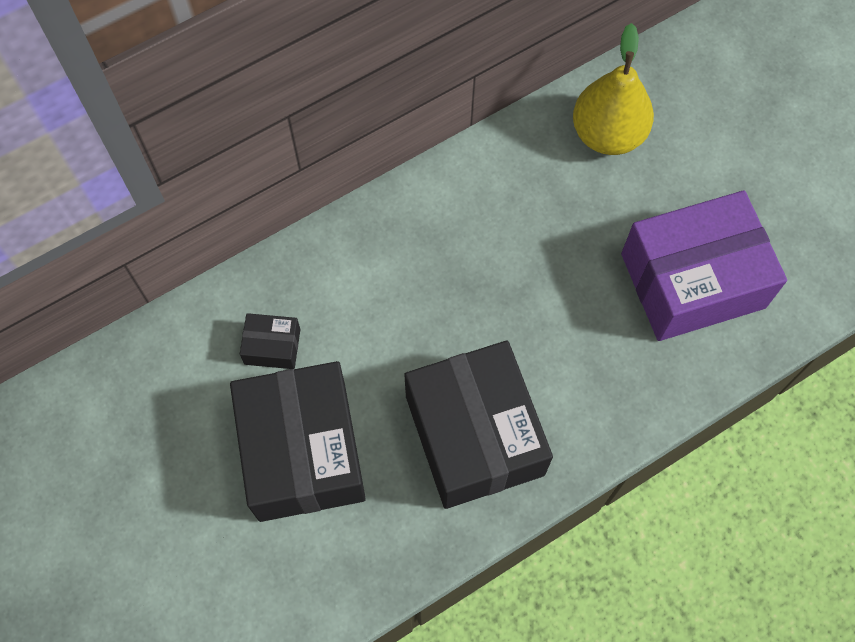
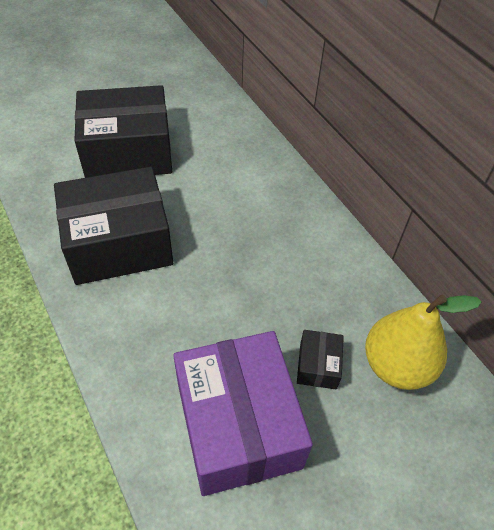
camera: 90 degrees right, 15 degrees down
black box [240,313,300,369] -> black box moved to [297,330,344,389]

